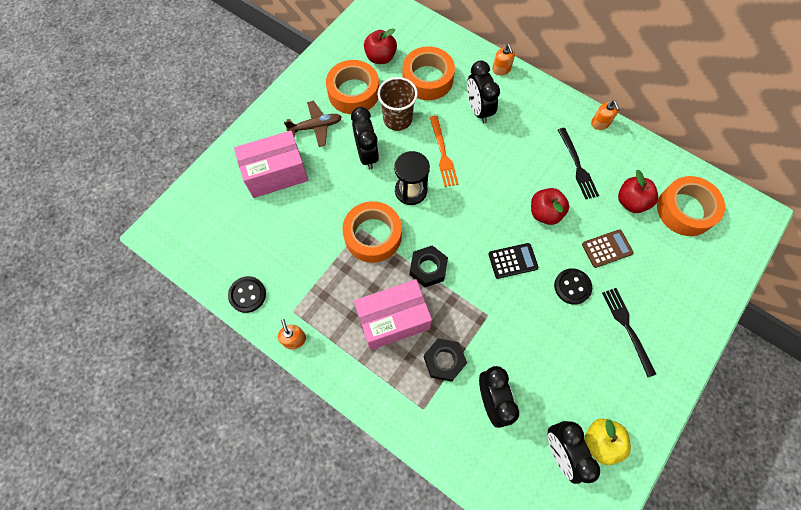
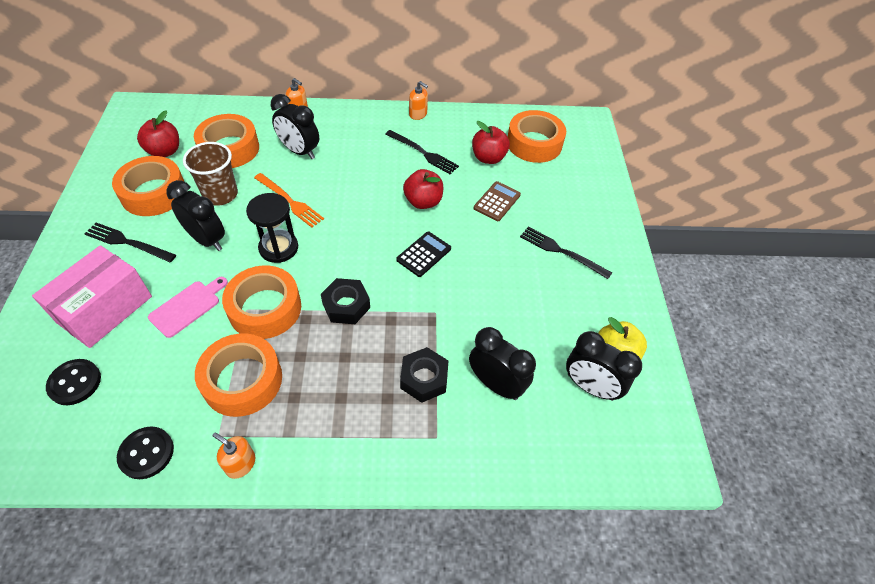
camera: 40 degrees left, 15 degrees down
brown plane [284,101,342,147] -> black fork [85,223,176,262]
pink box [354,279,432,350] -> none
black button [554,268,592,305] -> black button moved to [46,359,101,405]
none -> pink cutting board [148,277,228,338]
none -> orange tape [195,333,282,417]

